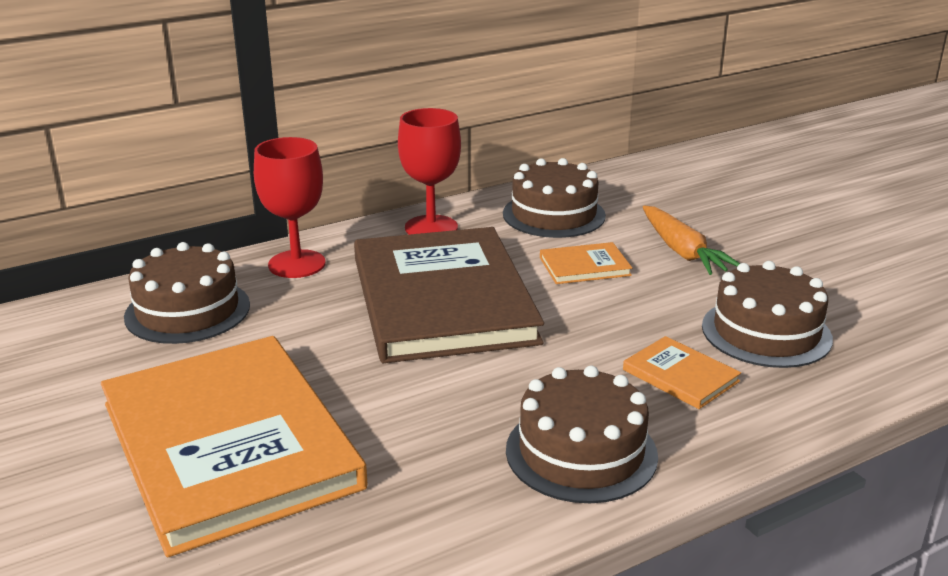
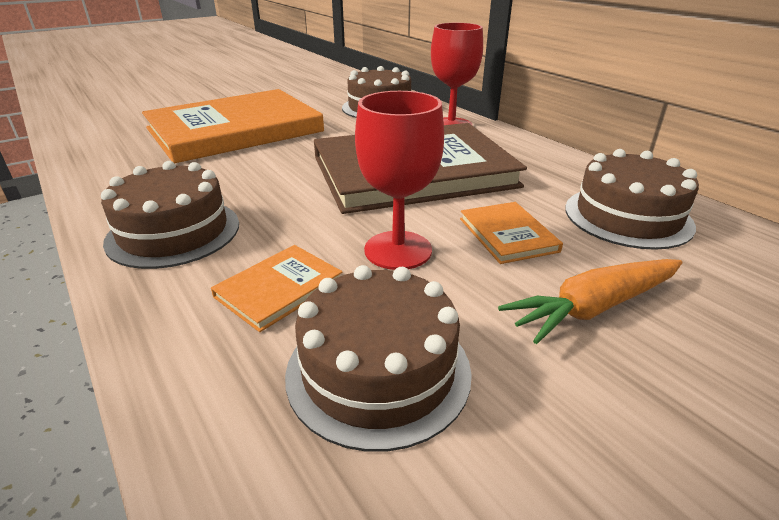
camera: 85 degrees right, 5 degrees up
red goblet [398,108,461,235] -> red goblet moved to [355,91,444,270]

